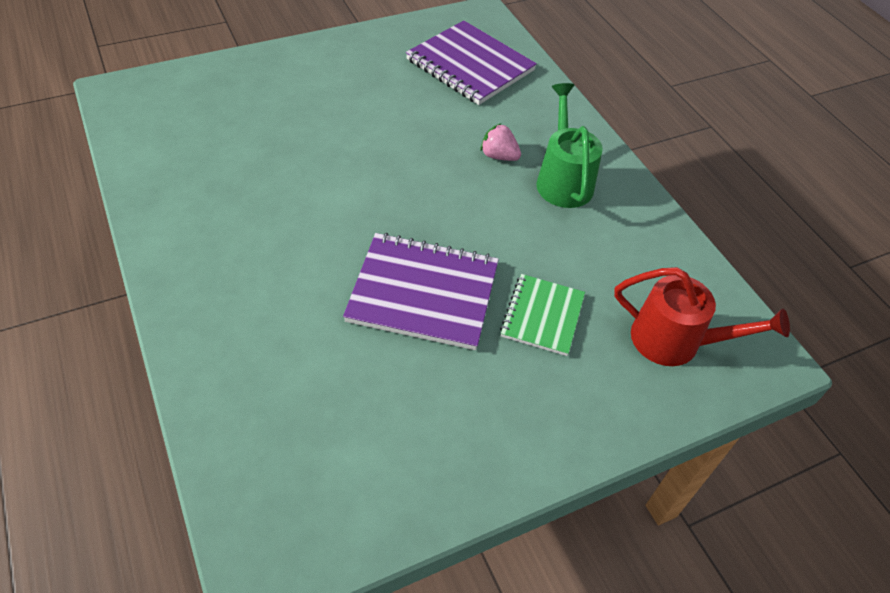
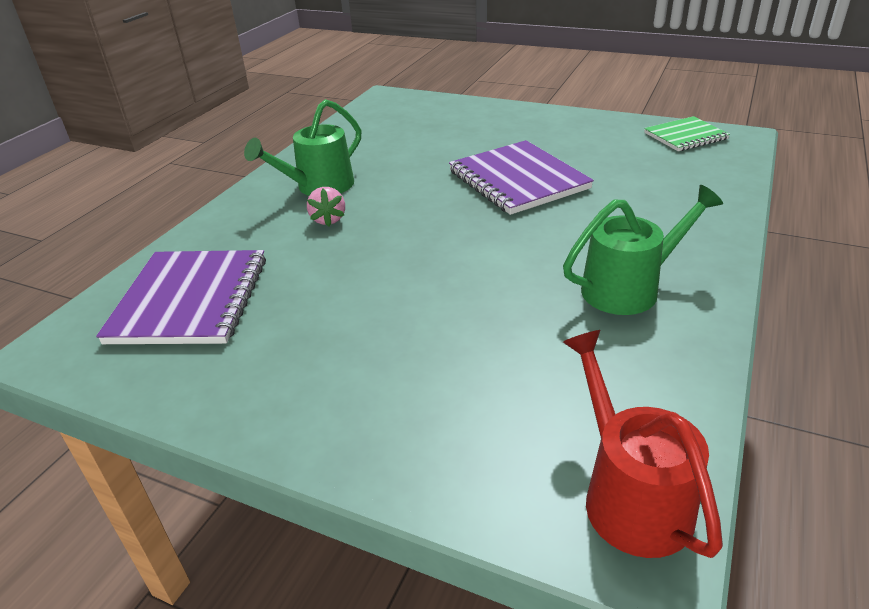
camera: 125 degrees left, 15 degrees down
green notebook [500,274,585,356] -> green notebook moved to [644,116,730,151]
red watering can [614,267,790,366] -> red watering can moved to [563,330,723,558]
none -> green watering can [563,185,723,315]

